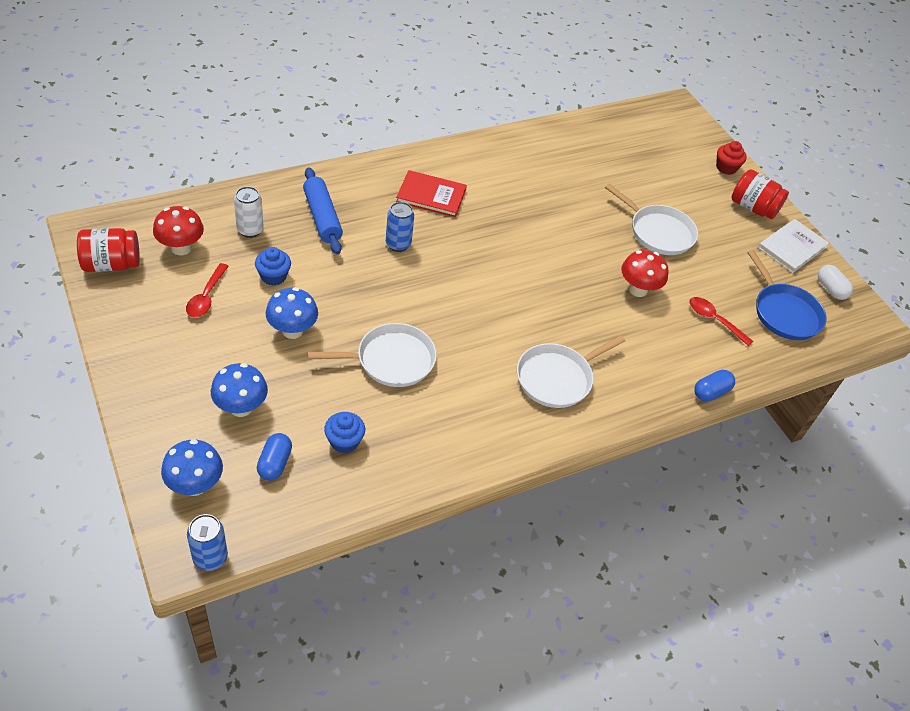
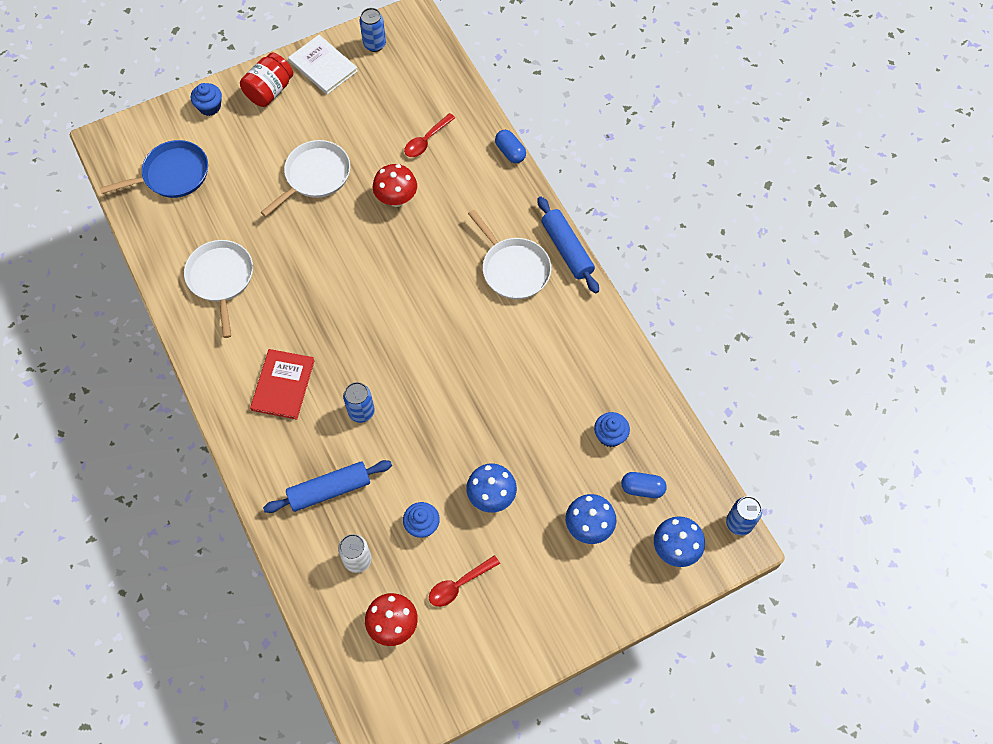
camera: 85 degrees left, 15 degrees up
red jar [77,228,140,272] -> none
red spoon [186,263,229,317] -> red spoon turned 135 degrees clockwise [429,555,500,607]
white pan [308,323,437,387] -> white pan moved to [184,240,253,338]
red cupcake [716,141,747,175] -> blue cupcake [191,83,222,116]
blue pan [747,250,827,340] -> blue pan moved to [100,140,208,198]
white capsule [818,265,853,300] -> blue can [360,8,386,52]
none -> blue rolling pin [538,196,599,294]

